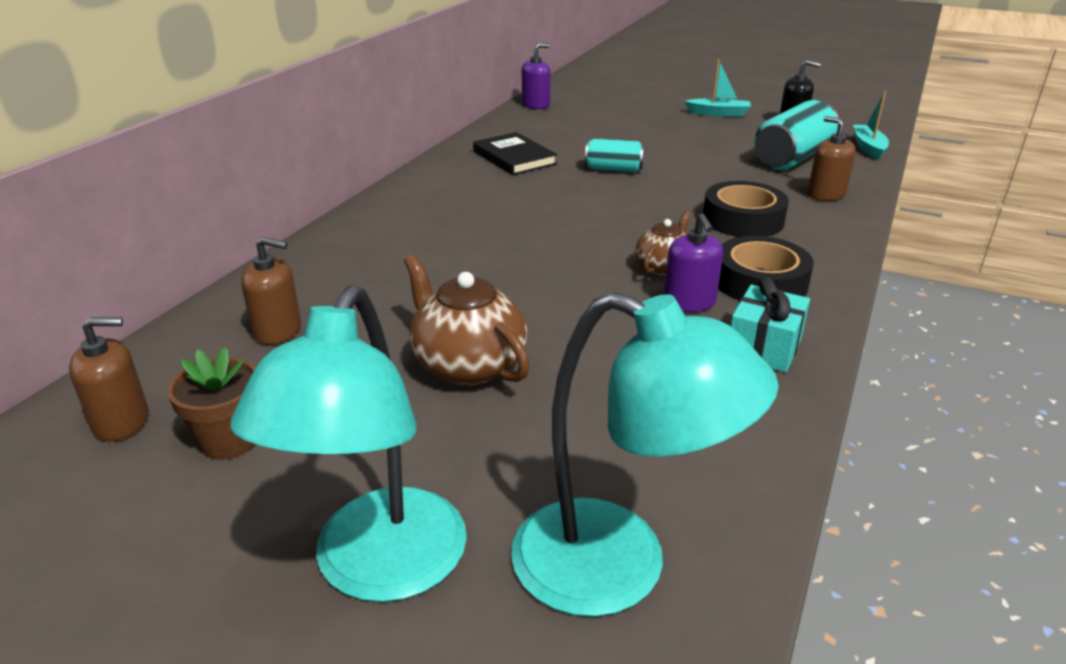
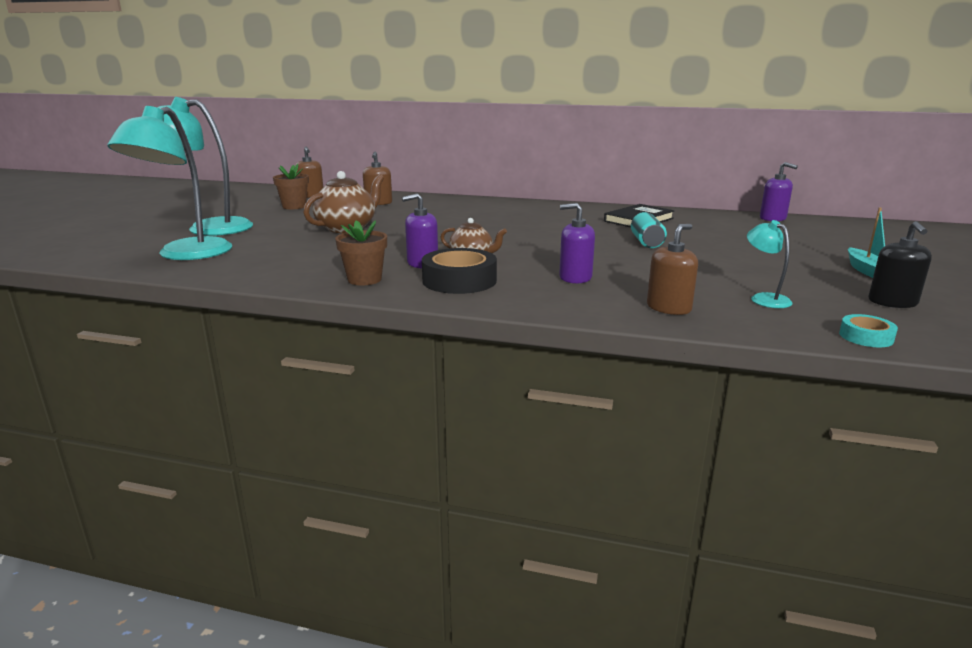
camera: 80 degrees right, 10 degrees down
black tape [703,181,789,237] -> purple soap dispenser [559,203,595,284]
turquoise gift [731,277,810,372] -> brown flower pot [335,220,387,285]
turquoise can [755,100,838,170] -> turquoise lamp [747,220,792,308]
turquoise boat [853,91,889,160] -> turquoise tape [839,314,898,347]

